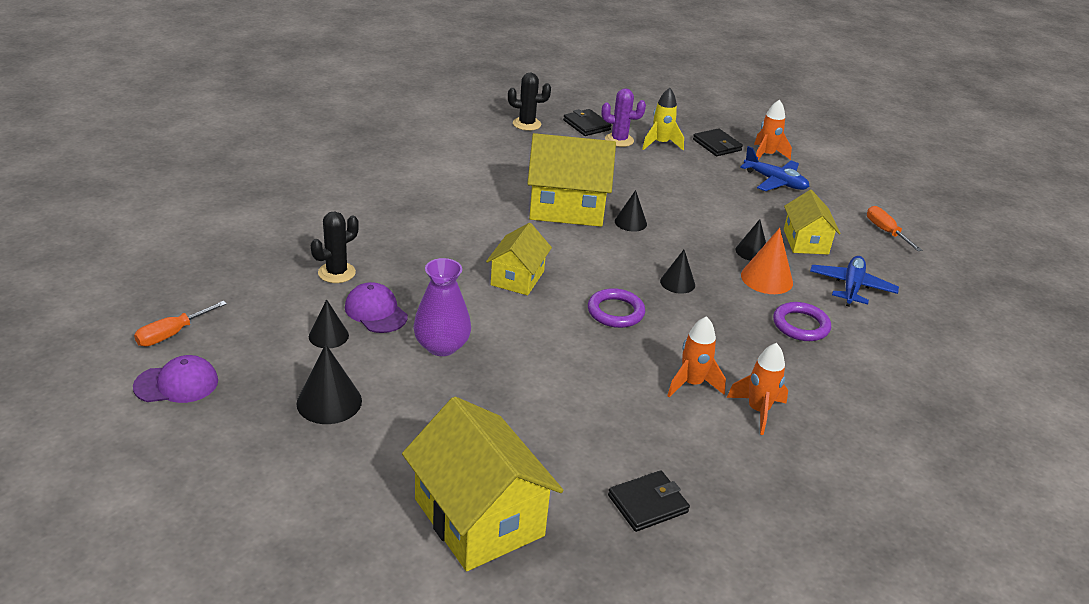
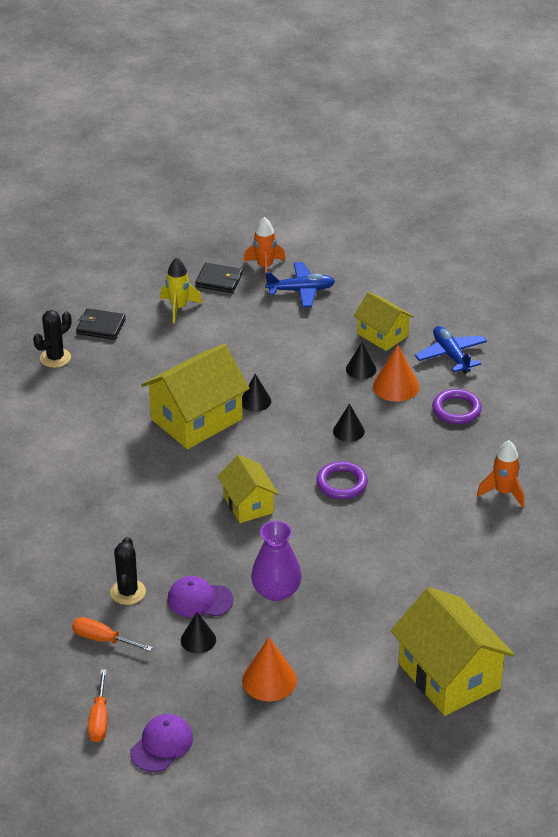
camera: 40 degrees left, 5 degrees up
black cone [296,344,362,424] -> orange cone [242,638,297,701]
yellow house [402,397,564,571] -> yellow house turned 45 degrees clockwise [391,587,514,716]
purple cactus [601,88,646,147] -> none
black wallet [608,470,690,532] -> none
orange rocket [667,316,726,397] -> none
orange screwdriver [867,206,922,251] -> orange screwdriver moved to [72,617,153,651]

